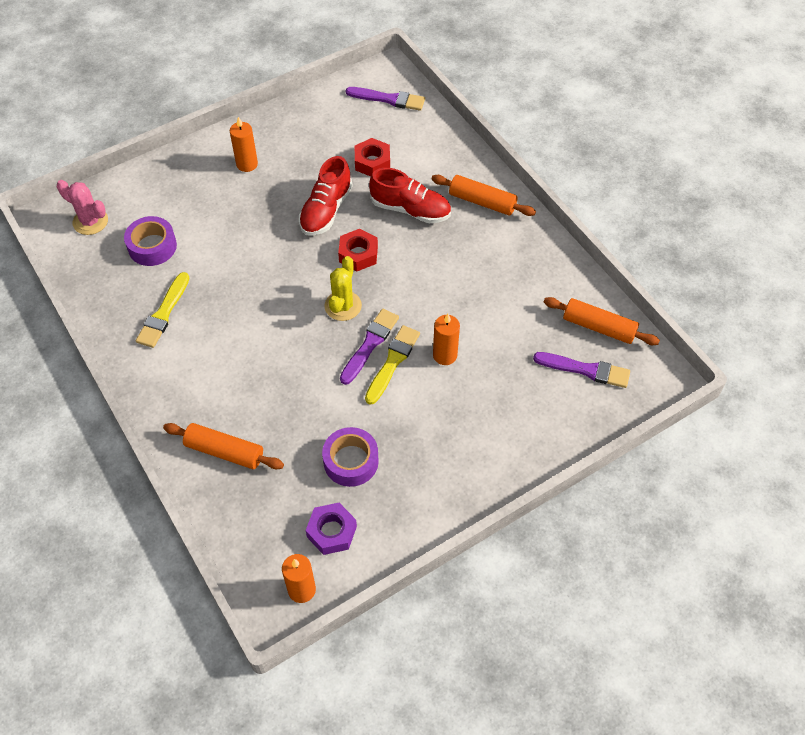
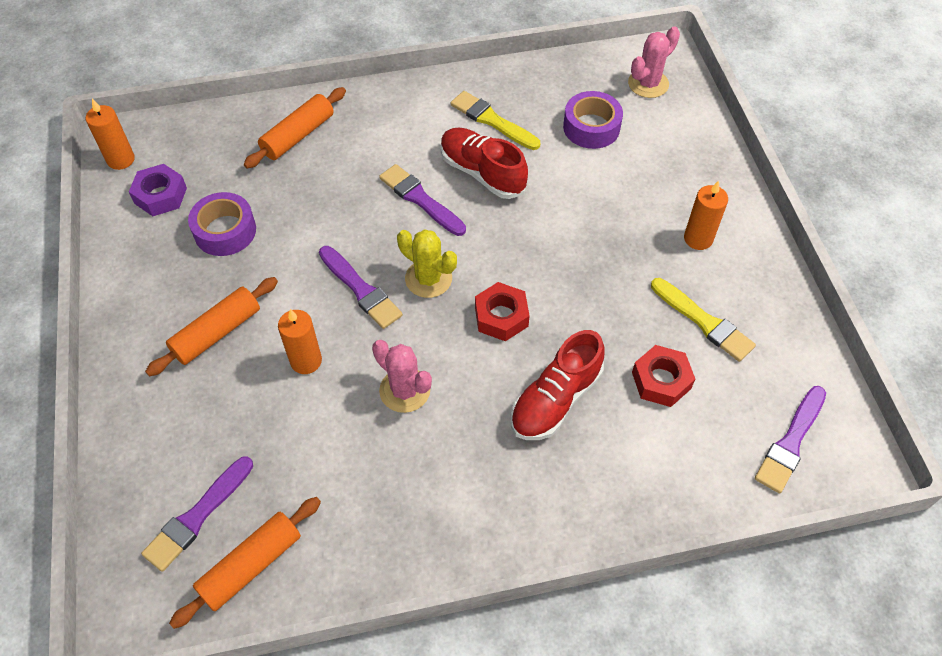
camera: 110 degrees right, 0 degrees up
red shoe [299,156,353,236] -> red shoe moved to [441,128,528,199]
yellow brush [365,325,420,405] -> yellow brush moved to [651,278,756,362]
orange rolling pin [432,175,536,216] -> orange rolling pin moved to [145,277,278,376]
none -> pink cactus [372,340,432,413]
none -> purple brush [379,164,466,236]

